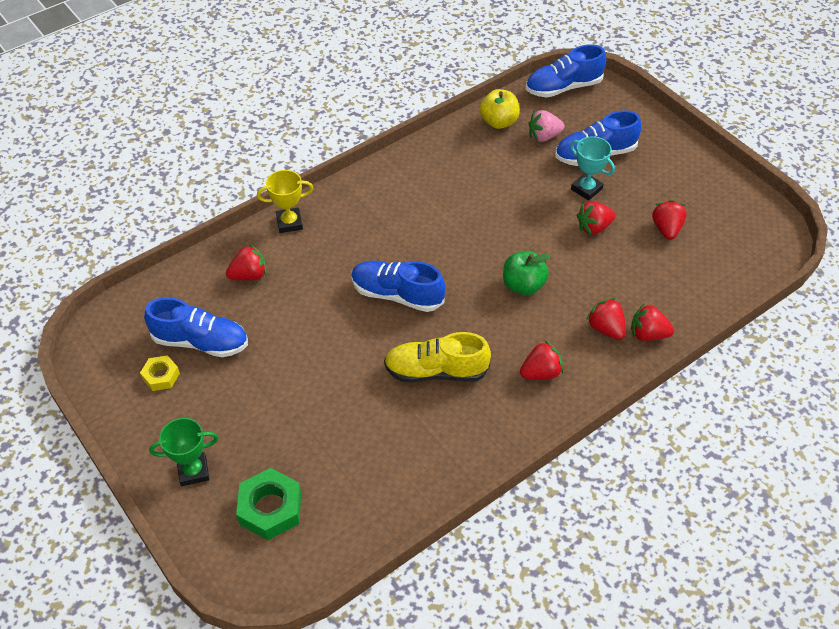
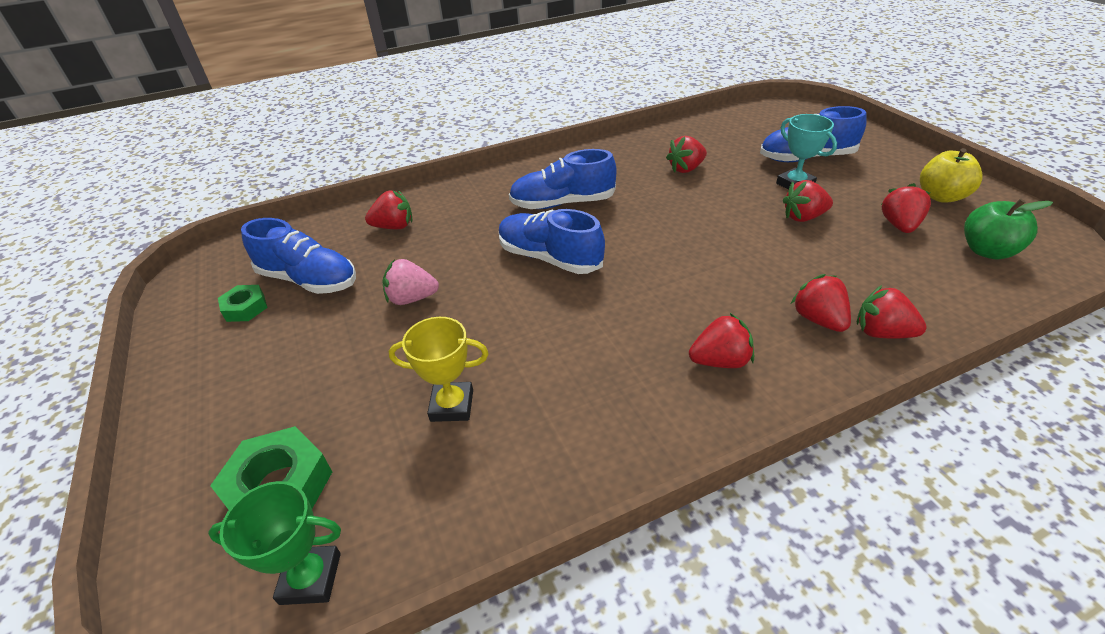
camera: 15 degrees right, 10 degrees down
yellow nut [140,355,180,391] -> green nut [218,285,268,322]
green trophy [149,418,218,486] -> green trophy moved to [208,481,341,605]
yellow trophy [257,170,313,233] -> yellow trophy moved to [389,317,488,422]
yellow shoe [384,332,491,383] -> none
yellow apple [480,89,520,129] -> yellow apple moved to [920,148,983,203]
green apple [503,251,551,295] -> green apple moved to [964,199,1053,259]
blue shoe [526,44,606,98] -> blue shoe moved to [509,149,616,209]
pink strawberry [528,110,565,142] -> pink strawberry moved to [383,259,439,305]
none -> red strawberry [666,136,707,173]

